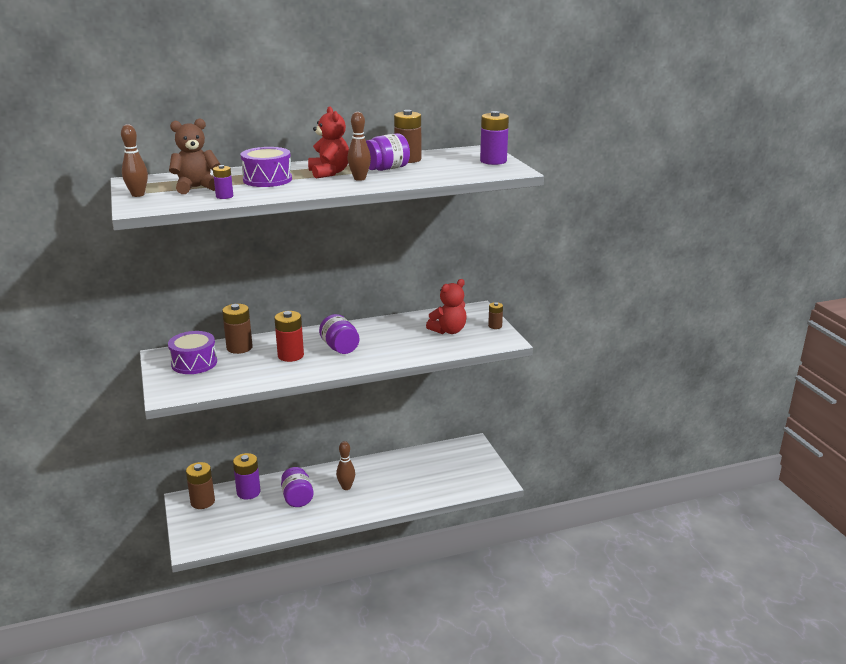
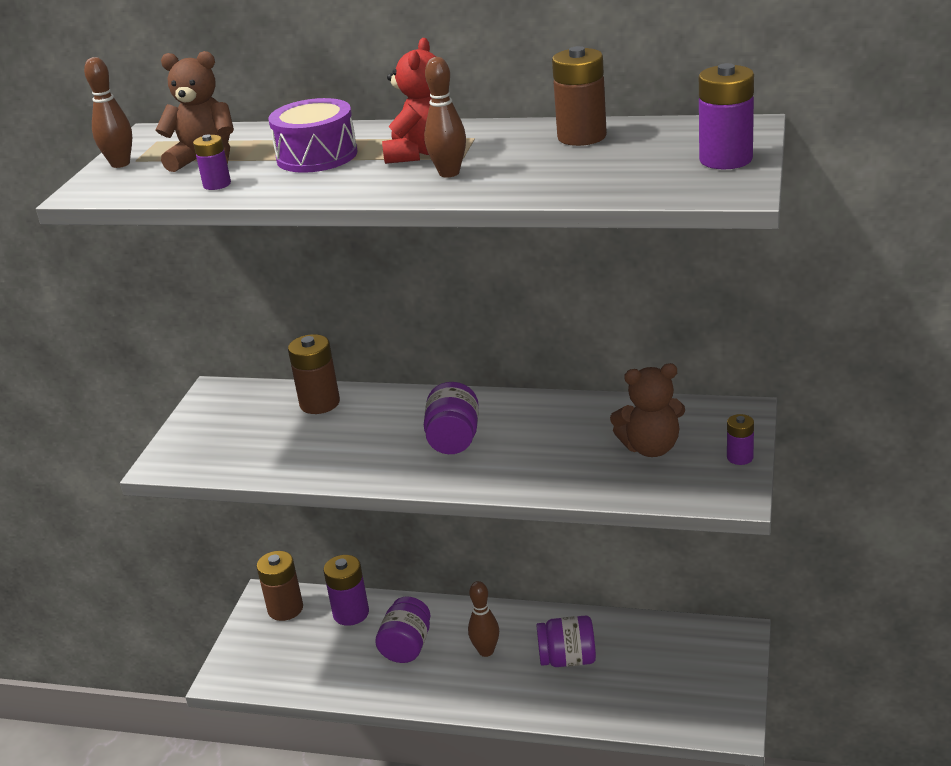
camera: 35 degrees right, 5 degrees up
purple drum [168,331,217,374] -> none
red battery [274,311,304,362] -> none
purple jar [366,133,410,171] -> purple jar moved to [536,616,596,667]
red teddy bear [426,279,467,334] -> brown teddy bear [610,363,685,457]
brown battery [488,302,503,329] -> purple battery [727,414,754,465]

